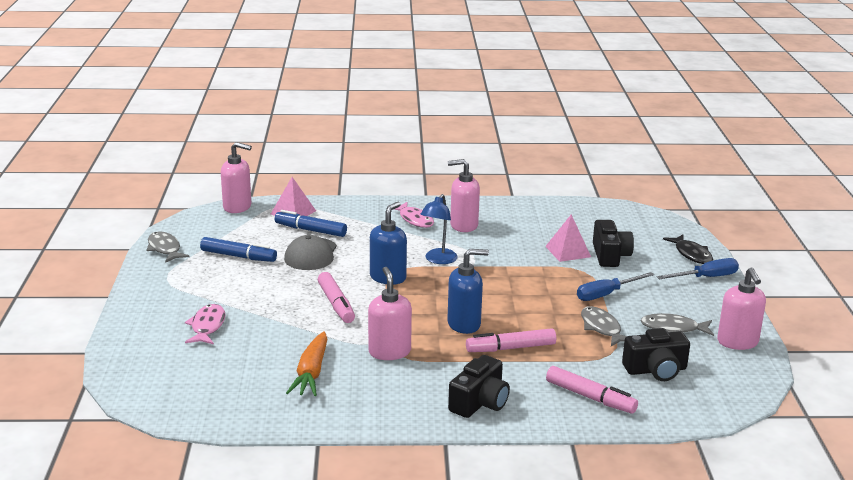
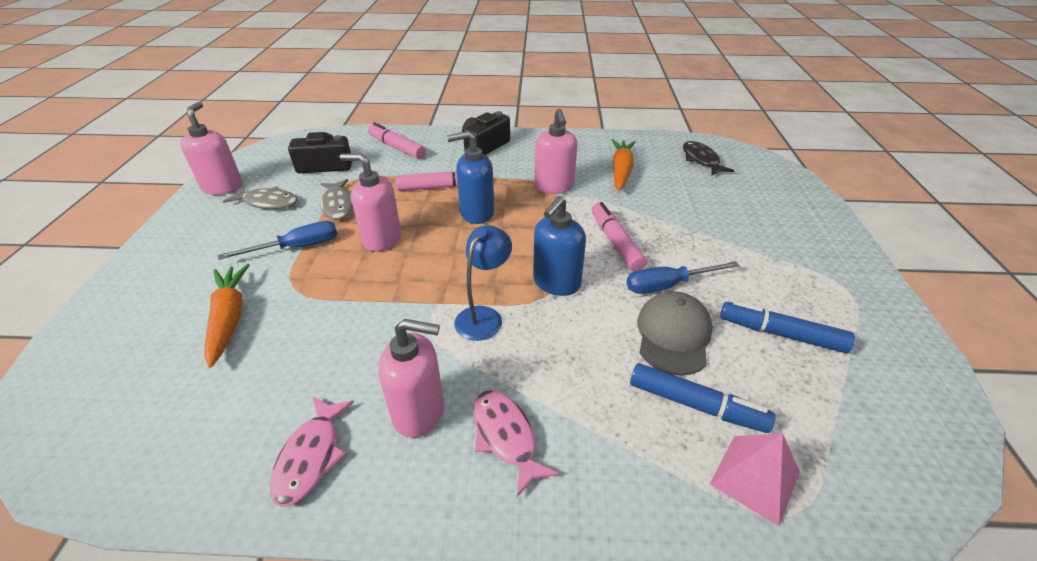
camera: 175 degrees left, 15 degrees up
grey fish [146,231,190,263] -> none
pink fish [185,304,225,344] -> pink fish moved to [270,396,354,507]
pink soap dispenser [221,142,252,213] -> pink soap dispenser moved to [340,153,401,252]
pink pyramid [545,214,591,262] -> none
black camera [593,220,634,267] -> orange carrot [204,264,250,368]
blue screwdriver [657,258,739,279] -> blue screwdriver moved to [626,261,740,294]
black fish [663,234,713,264] -> black fish moved to [683,141,735,176]

